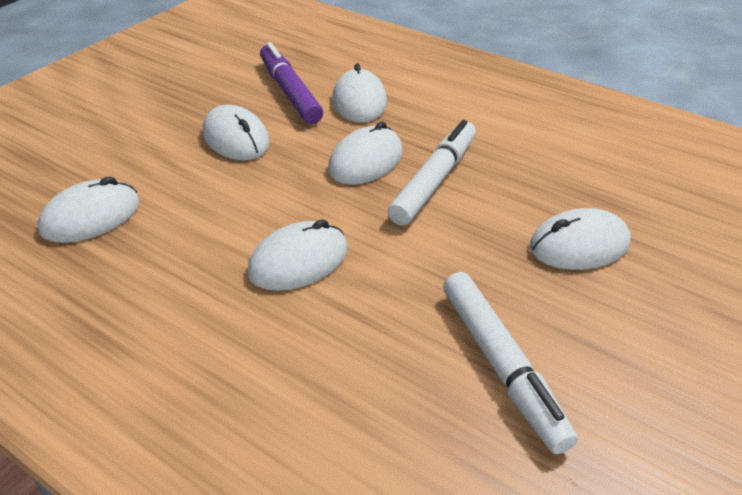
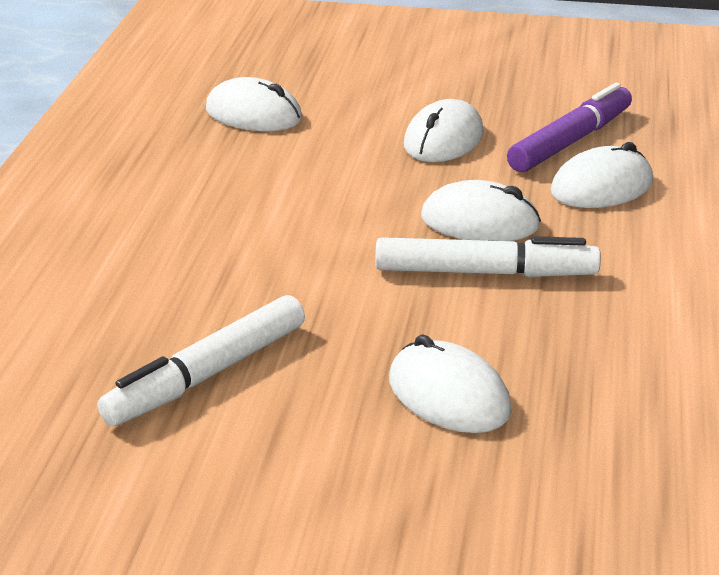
camera: 65 degrees right, 10 degrees down
white mouse [247,219,348,291] -> none

